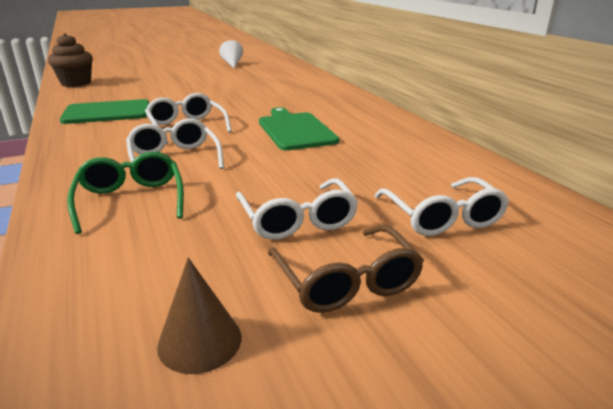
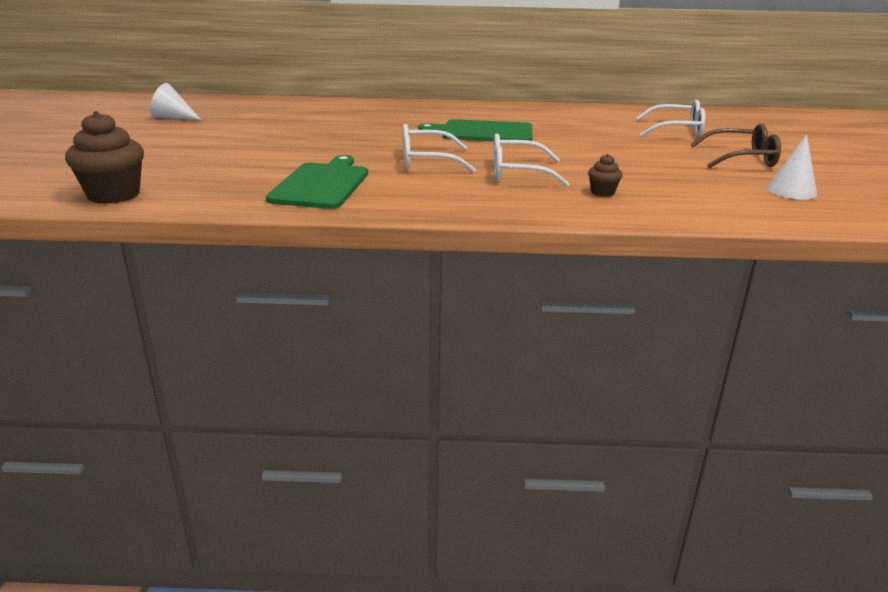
camera: 65 degrees left, 0 degrees up
green glasses [67,152,184,234] -> brown cupcake [588,154,622,197]
brown cone [157,258,241,374] -> white cone [766,134,817,199]
white glasses [236,178,358,240] -> none

